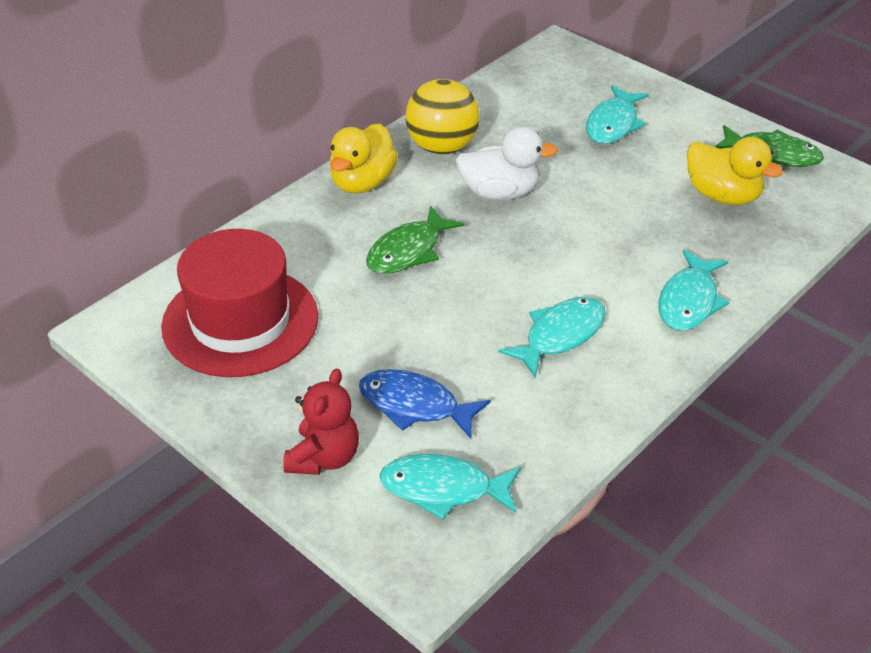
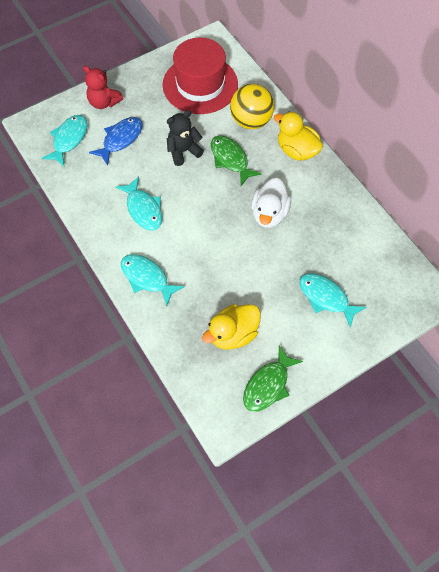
camera: 105 degrees right, 20 degrees up
yellow ball [405,79,480,155] -> yellow ball moved to [230,84,274,129]
none -> black teddy bear [167,110,204,166]

